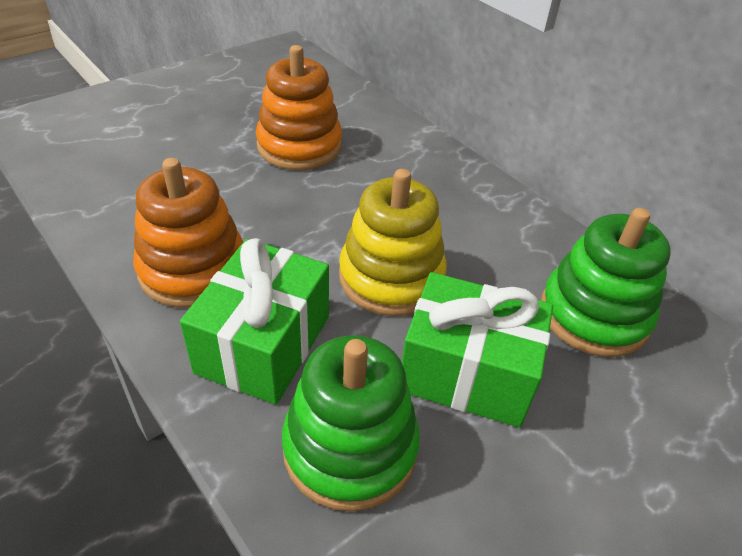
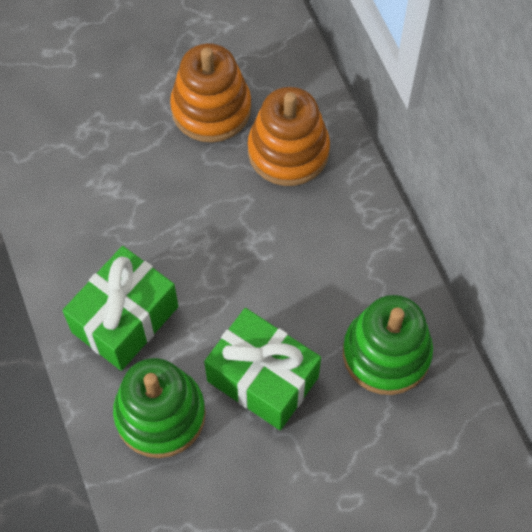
camera: 20 degrees right, 20 degrees up
orange stacking toy [133,158,243,308] -> orange stacking toy moved to [248,87,330,186]
yellow stacking toy [339,169,447,316] -> none

